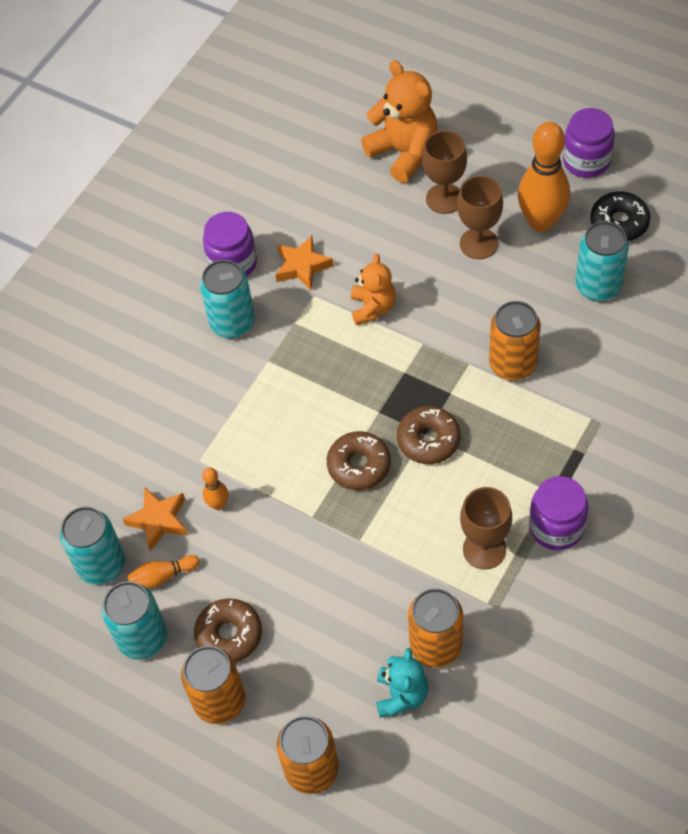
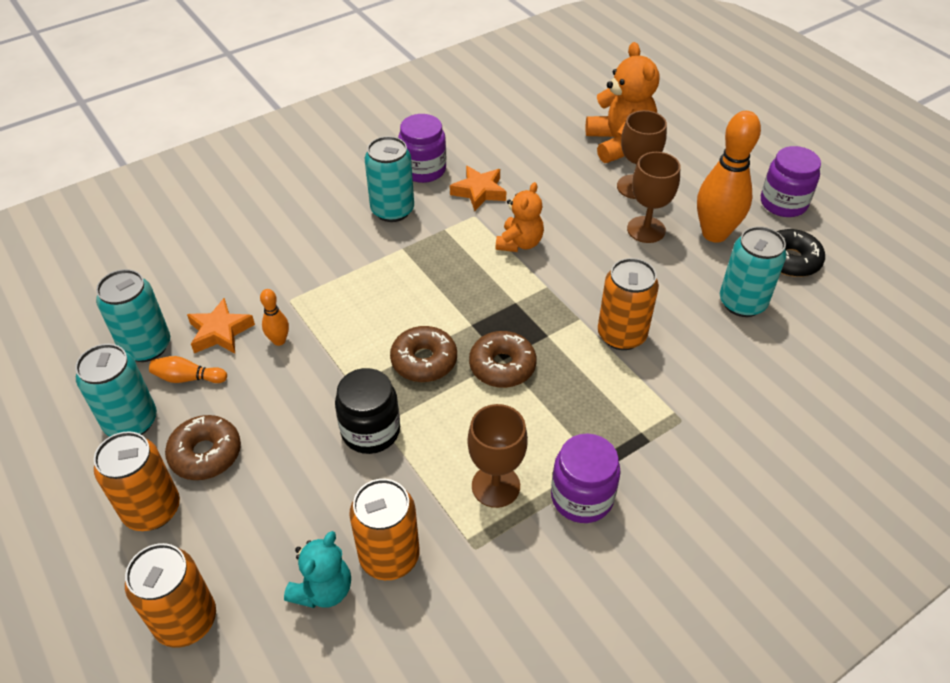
camera: 20 degrees right, 10 degrees down
none -> black jar [335,368,400,454]

